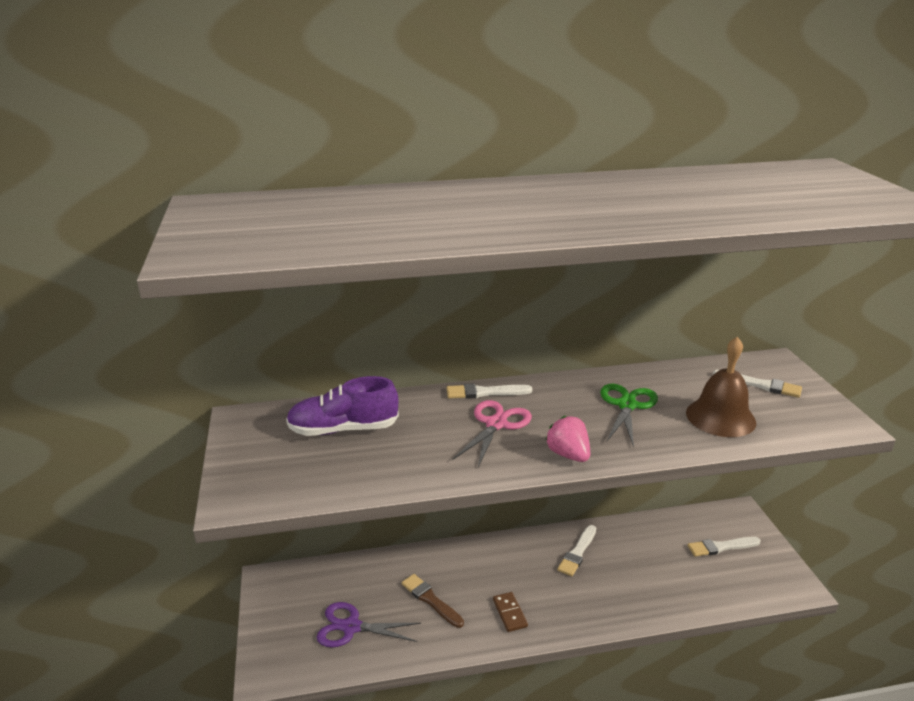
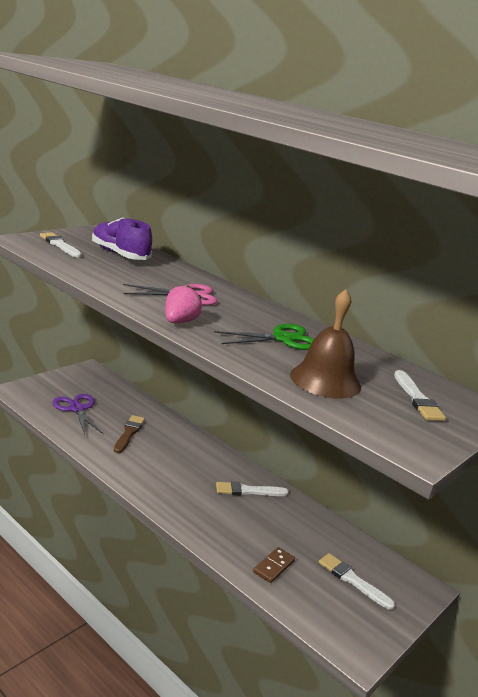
camera: 50 degrees right, 5 degrees down
white brush [447,384,532,399] -> white brush moved to [40,233,82,258]
brown domino [493,592,528,632] -> brown domino moved to [253,547,295,583]

